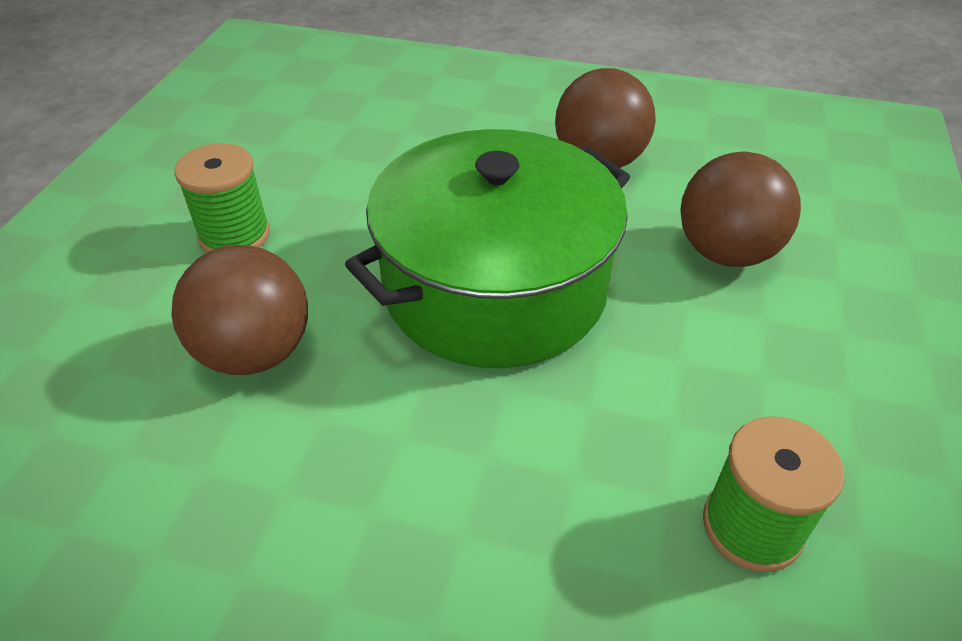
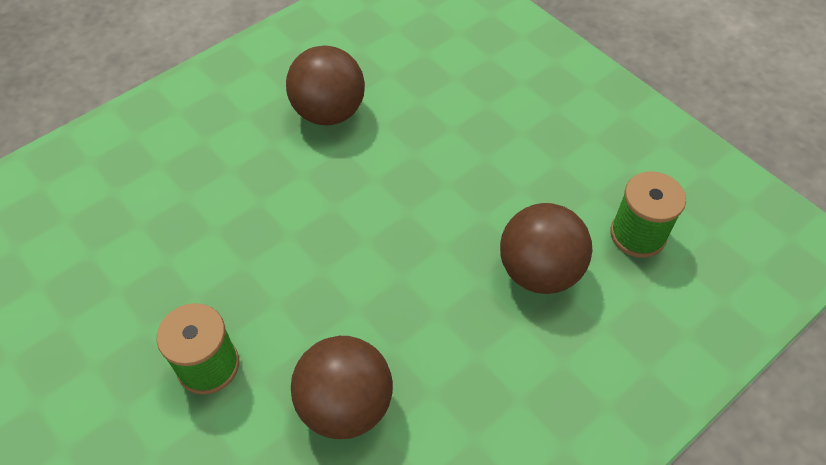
camera: 55 degrees left, 10 degrees up
green pot [345,129,630,368] -> none
brown ball [680,152,801,267] -> brown ball moved to [500,203,592,294]

